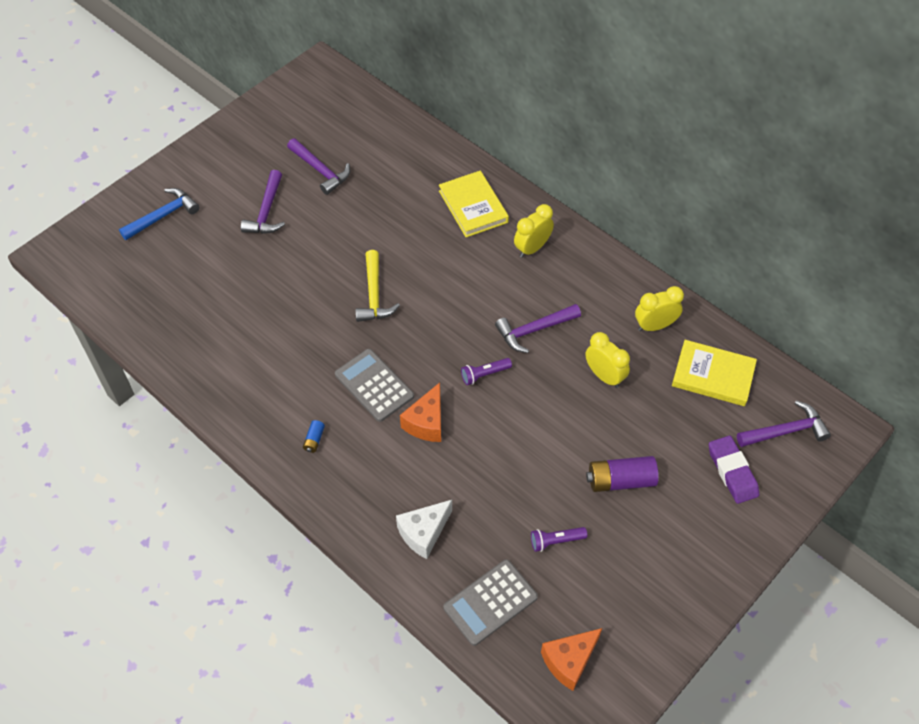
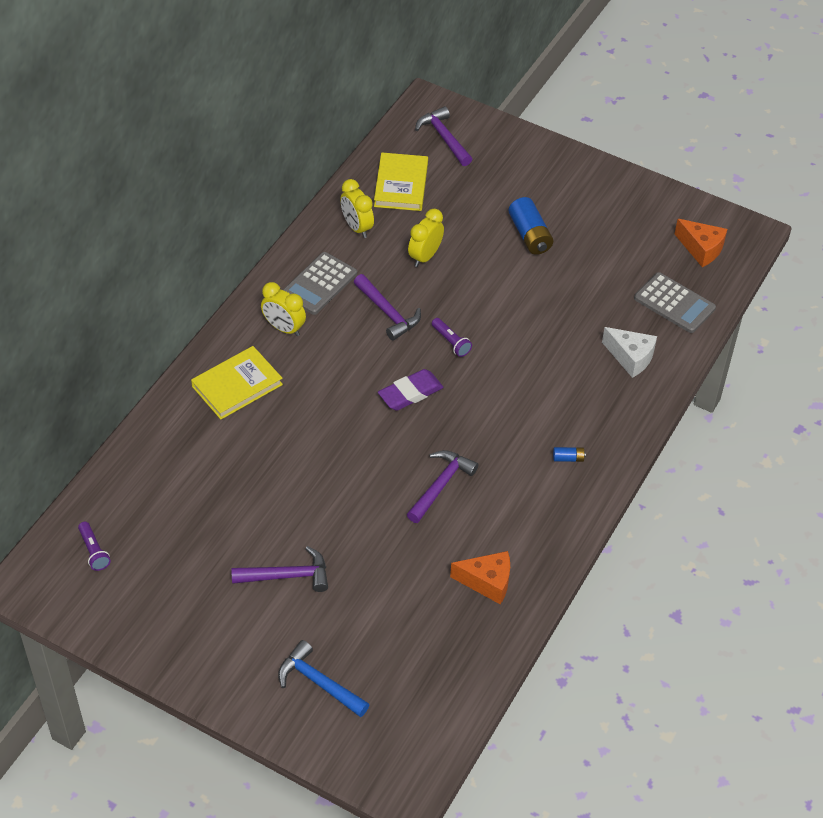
camera: 105 degrees left, 5 degrees down
purple hammer [287,138,350,195] -> purple hammer moved to [407,450,479,523]
grey calculator [335,349,414,422] -> grey calculator moved to [283,252,357,315]
yellow hammer [355,250,400,322] -> none
orange cheese [400,383,441,442] -> orange cheese moved to [450,551,510,605]
purple flashlight [531,527,587,552] -> purple flashlight moved to [78,522,111,571]
purple battery [586,456,659,492] -> blue battery [509,197,553,255]
purple eraser [709,436,759,504] -> purple eraser moved to [378,369,443,411]

